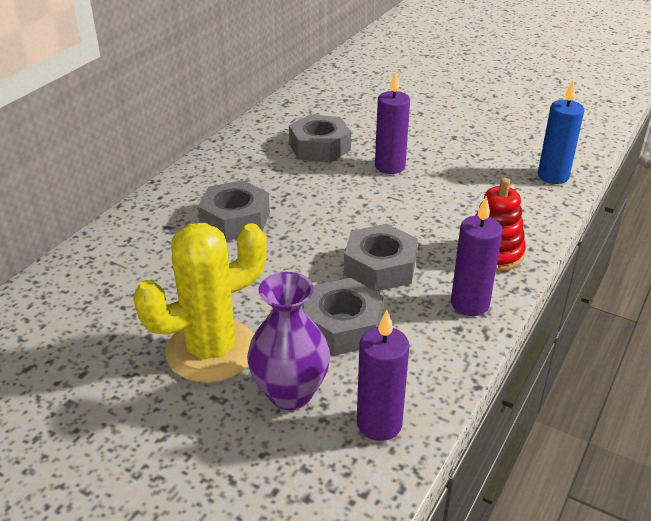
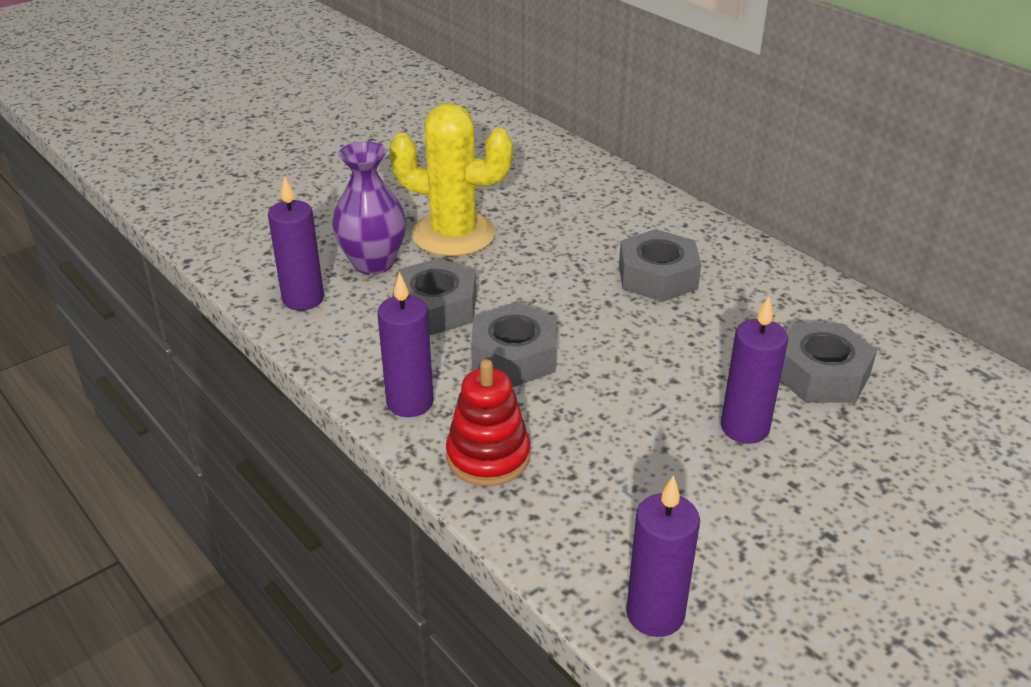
camera: 110 degrees right, 0 degrees up
yellow cactus [133,223,267,383] -> yellow cactus turned 60 degrees counterclockwise [389,103,513,257]
blue candle [538,80,584,184] -> purple candle [626,475,700,637]

